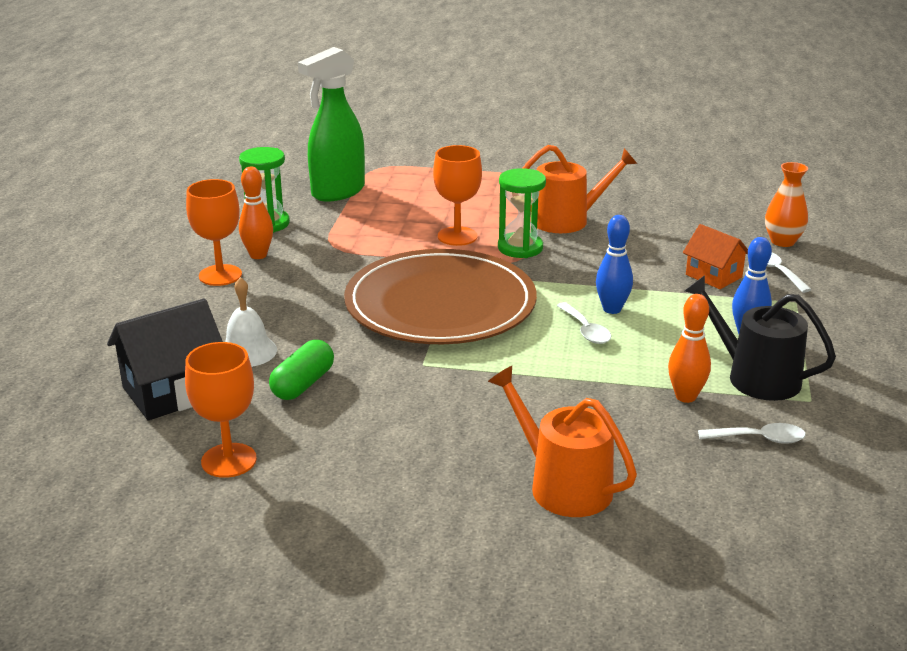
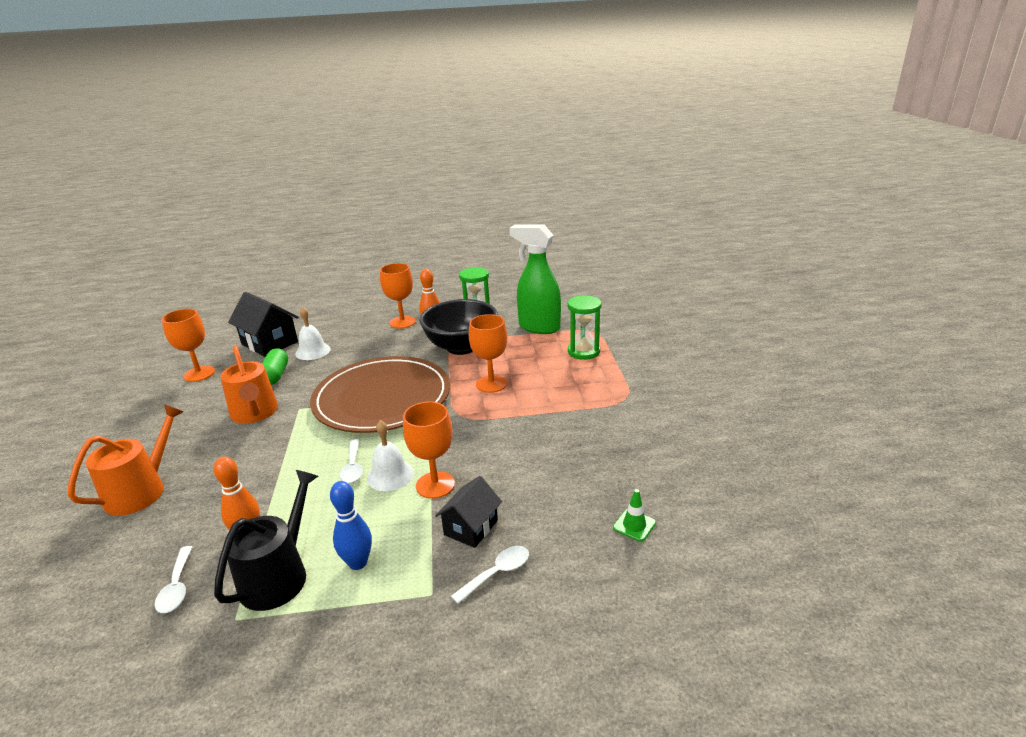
camera: 75 degrees right, 0 degrees up
green capsule [269,340,334,400] -> green capsule turned 75 degrees clockwise [262,348,288,385]
green hourglass [498,168,546,258] -> green hourglass moved to [568,295,601,360]
orange watering can [523,145,637,233] -> orange watering can moved to [220,345,278,424]
white spoon [557,302,611,344] -> white spoon turned 60 degrees counterclockwise [340,439,363,483]
blue bowling pin [596,215,633,314] -> white bell [367,420,414,491]
orange house [683,224,748,289] -> black house [435,476,502,548]
orange vase [765,162,808,247] -> none
none -> orange goblet [403,402,455,499]
none -> black bowl [419,299,498,355]
none -> green traffic cone [613,489,656,542]

